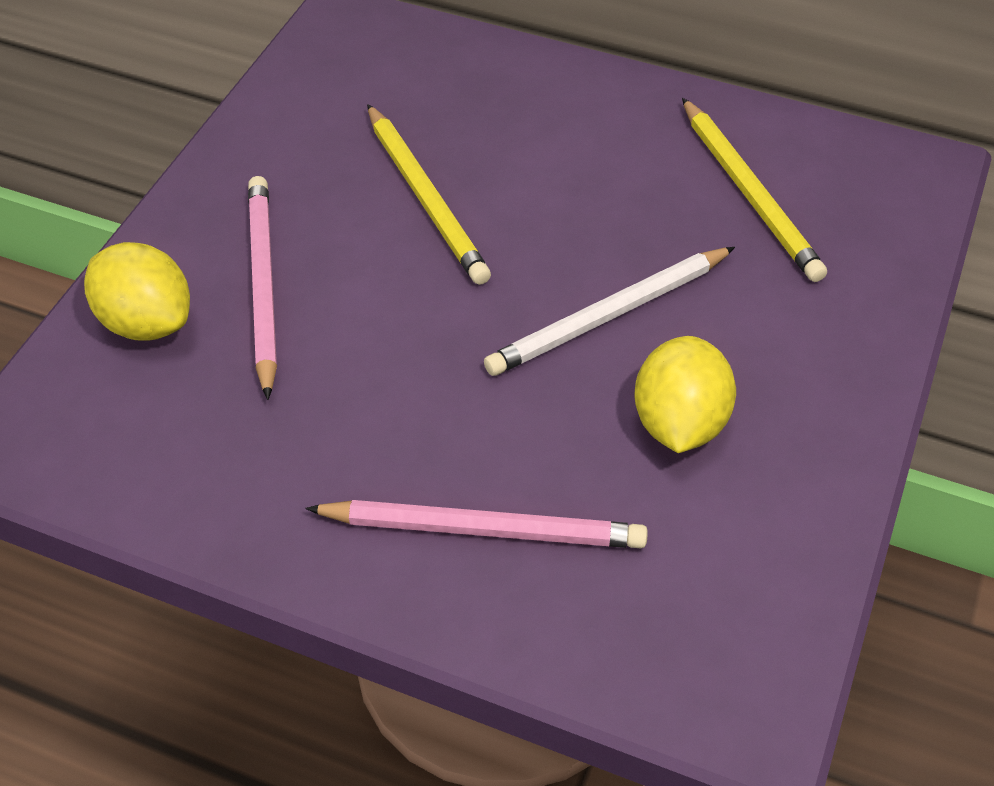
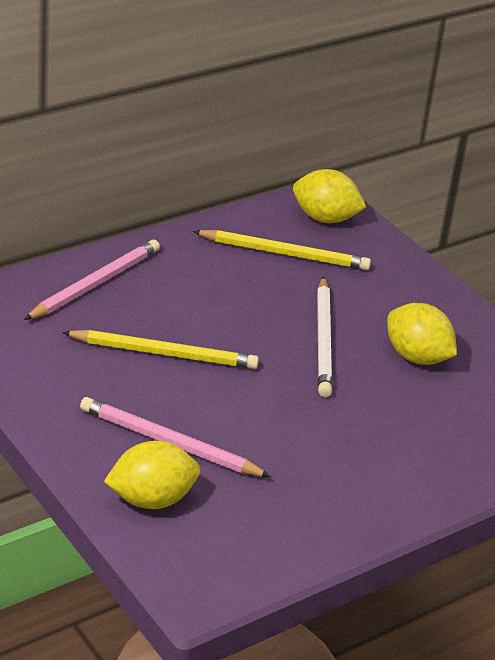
camera: 60 degrees left, 15 degrees down
pink pencil [305,500,648,548] -> pink pencil moved to [24,240,160,320]
none -> yellow lemon [293,169,366,223]

